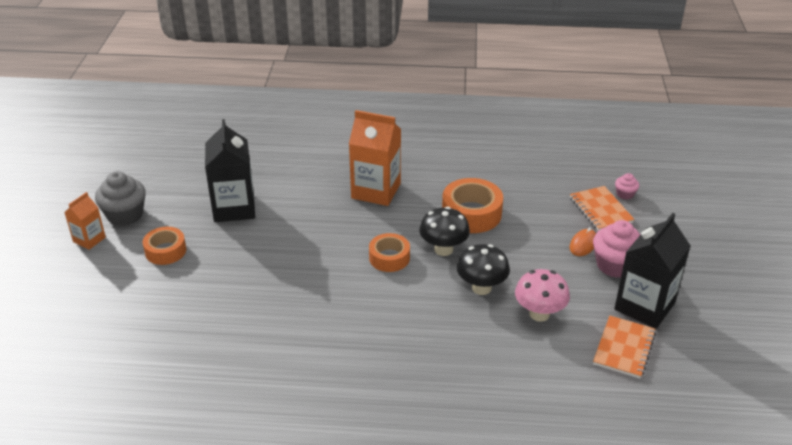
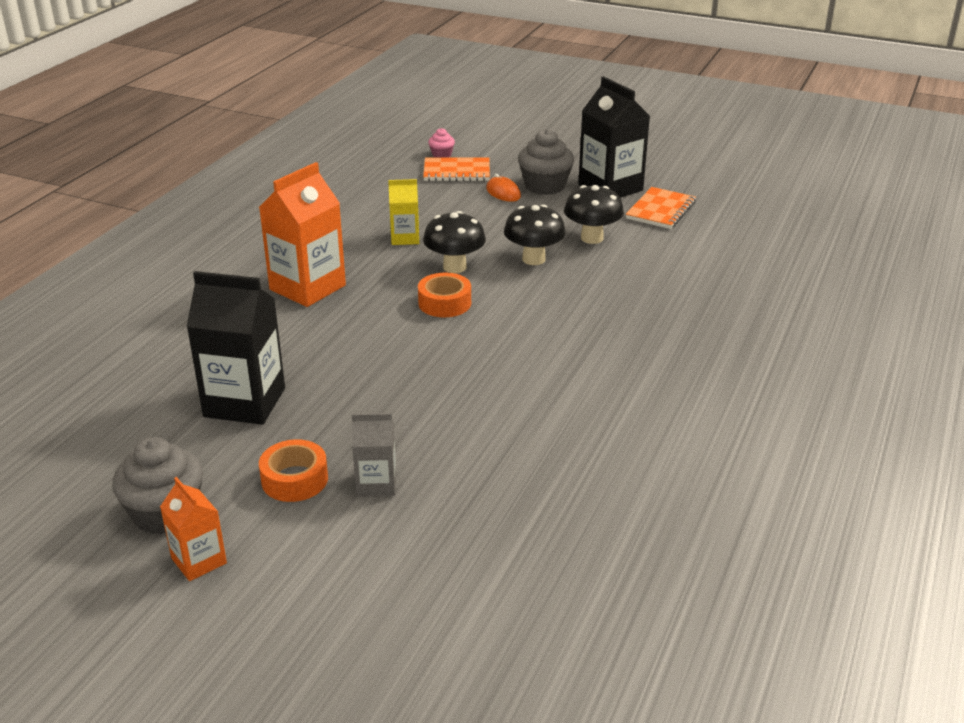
camera: 70 degrees left, 5 degrees down
orange tape [442,178,503,233] -> yellow carton [388,179,419,245]
pink mushroom [515,269,570,322] -> black mushroom [564,185,624,244]
pink cupcake [593,220,641,278] -> grey cupcake [518,129,574,195]
orange notebook [593,316,656,379] -> orange notebook turned 75 degrees clockwise [626,187,696,229]
none -> grey carton [352,413,396,497]

